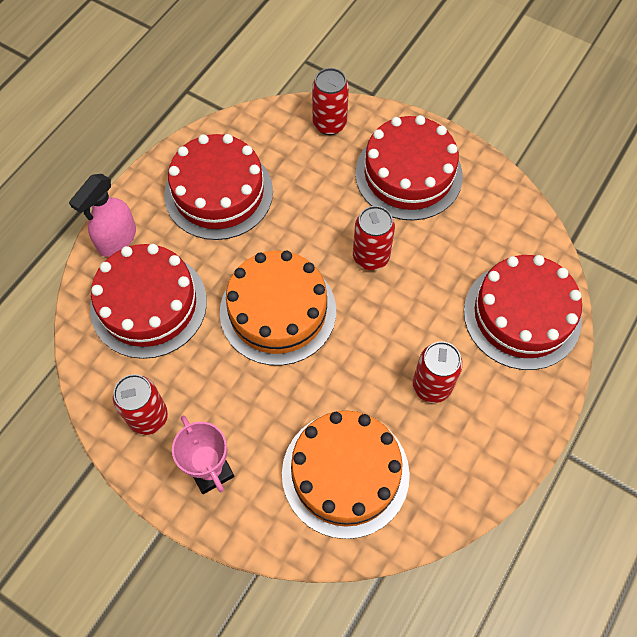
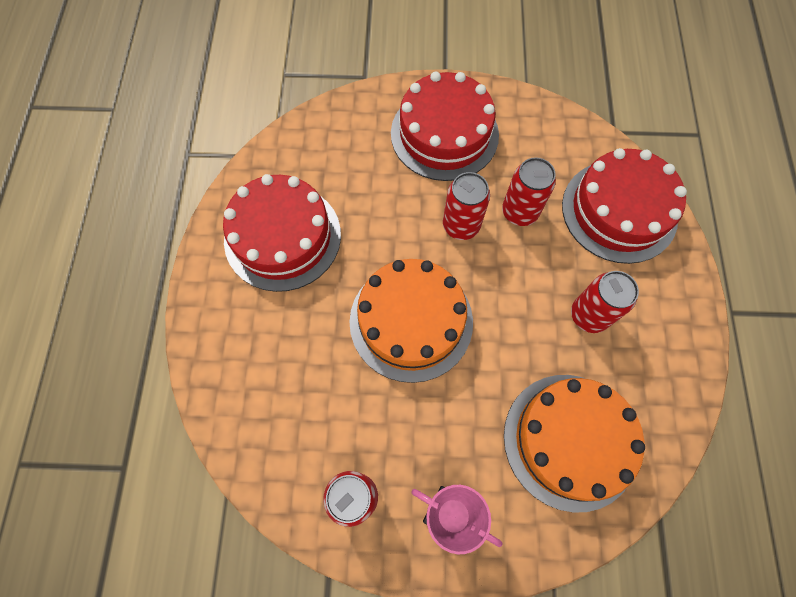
camera: 30 degrees left, 5 degrees up
pink spray bottle [69,174,136,257] -> none
red cake [90,244,207,359] -> none
red can [312,68,349,135] -> red can moved to [502,157,556,226]

